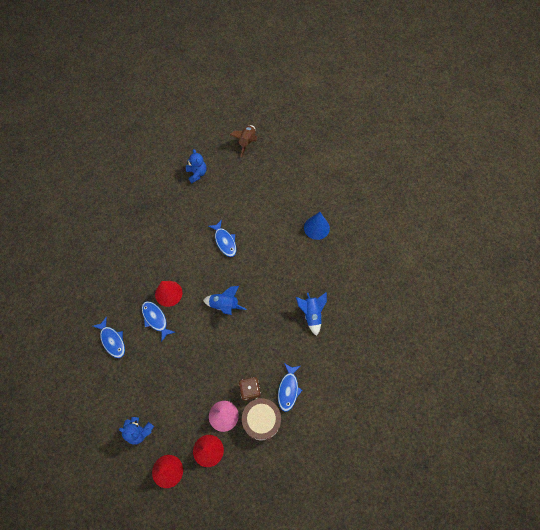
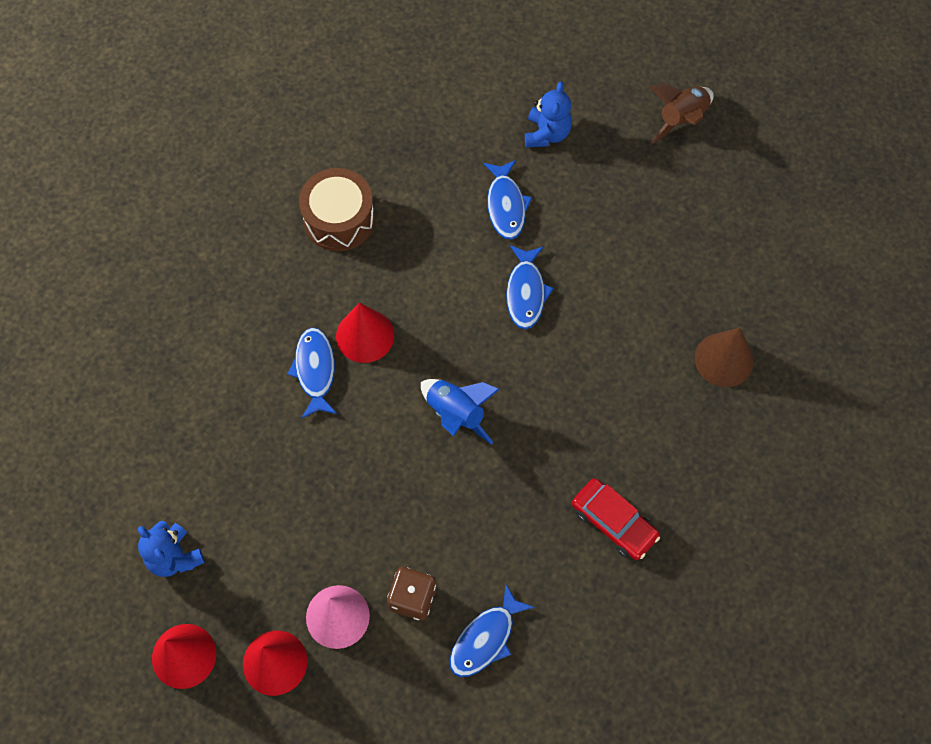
camera: 30 degrees right, 0 degrees up
blue fish [93,316,125,358] -> blue fish moved to [484,160,532,240]
brown drum [242,398,281,441] -> brown drum moved to [299,168,375,251]
blue rocket [296,292,327,336] -> red car [572,478,660,560]
blue cone [304,212,330,240] -> brown cone [695,328,754,387]

